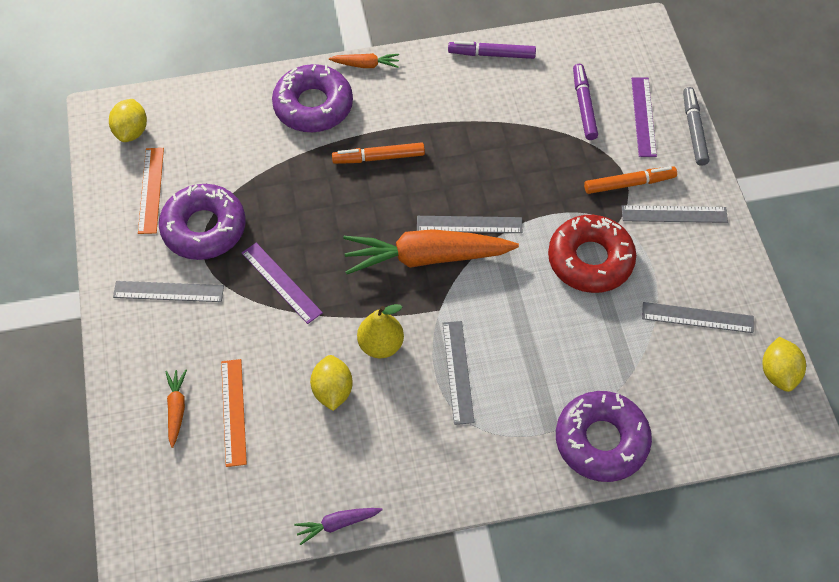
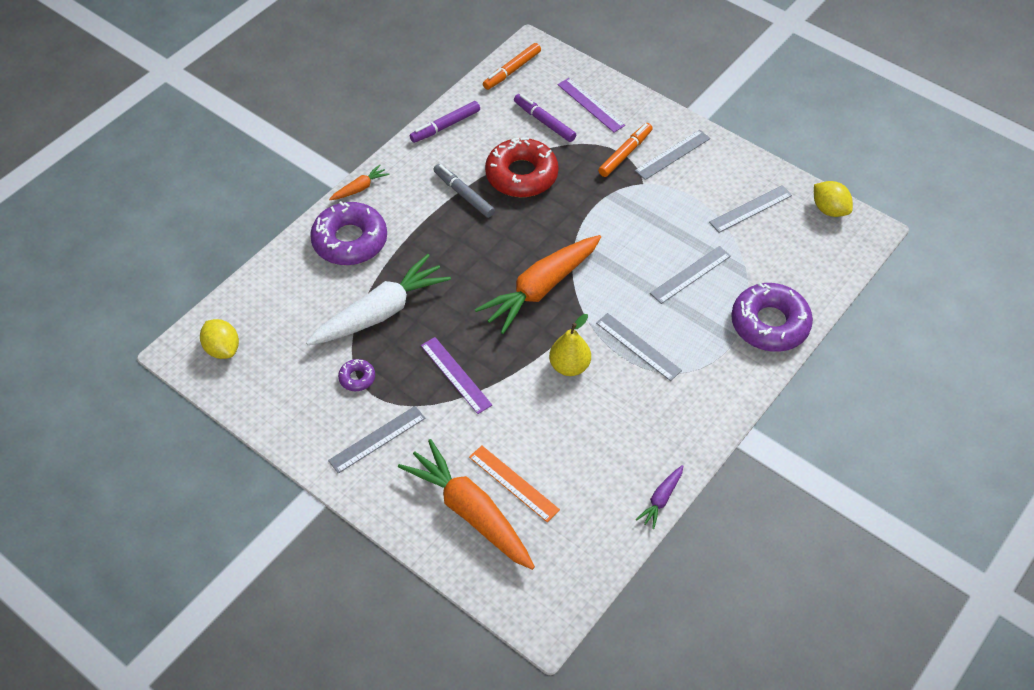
camera: 40 degrees left, 5 degrees down
orange ruler [138,148,164,234] -> none
purple donut [159,184,246,260] -> purple donut [338,359,375,391], size x0.45
orange carrot [165,369,187,448] -> orange carrot [398,439,535,570], size x2.22
purple ruler [242,243,323,324] -> purple ruler turned 45 degrees clockwise [421,337,492,414]
yellow lemon [310,355,353,411] -> none
orange marker [332,142,425,164] -> orange marker moved to [483,43,541,90]
grey ruler [417,216,522,233] -> grey ruler moved to [650,246,731,304]
red donut [548,215,636,293] -> red donut moved to [485,138,559,197]
grey marker [683,87,709,166] -> grey marker moved to [433,164,495,218]
none -> white carrot [306,254,451,345]

